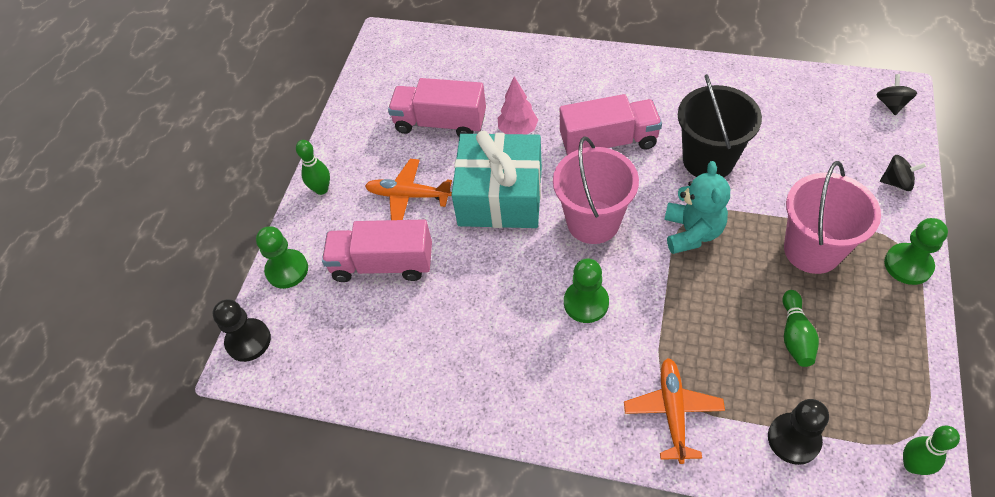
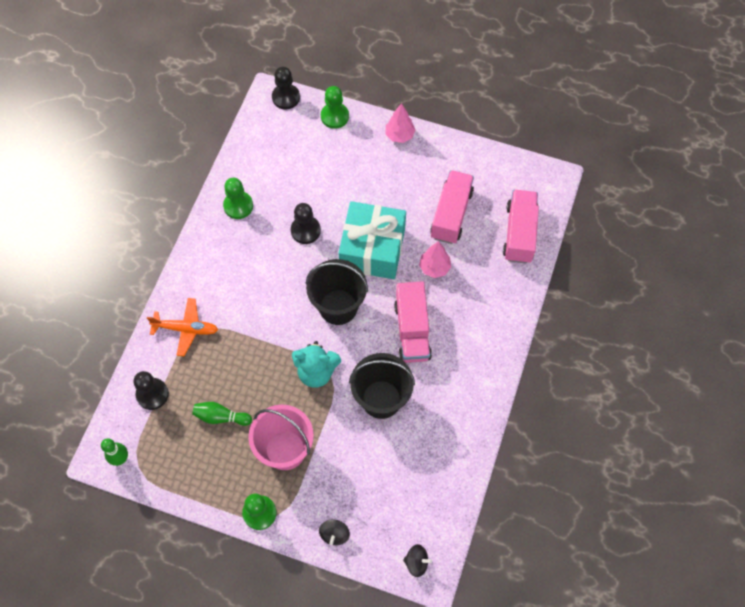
camera: 90 degrees right, 10 degrees up
green bowling pin [296,140,330,195] -> pink tree [386,103,415,143]
pink truck [322,219,432,282] -> pink truck moved to [503,190,539,264]
orange plane [365,159,452,220] -> none
pink bucket [553,136,639,244] -> black bucket [306,259,368,325]
green pawn [564,259,609,323] -> green pawn moved to [223,178,253,219]
none -> black pawn [291,203,321,244]

